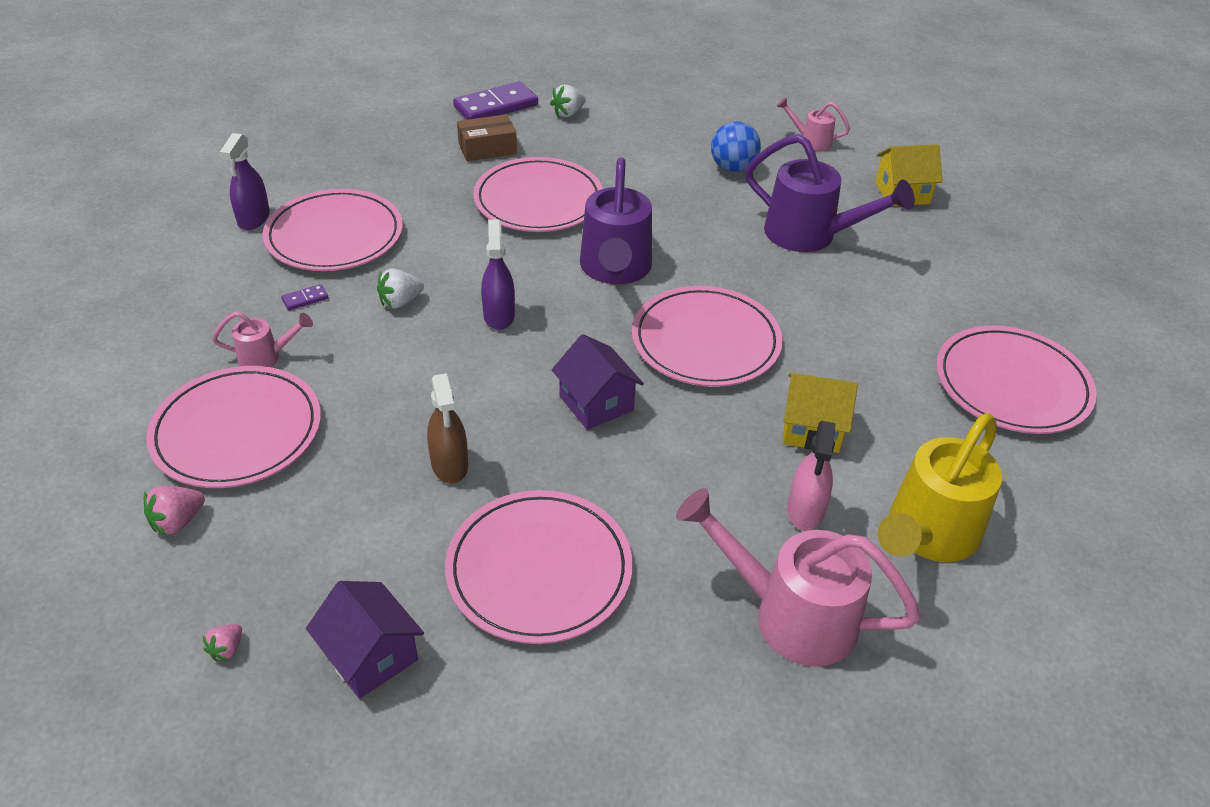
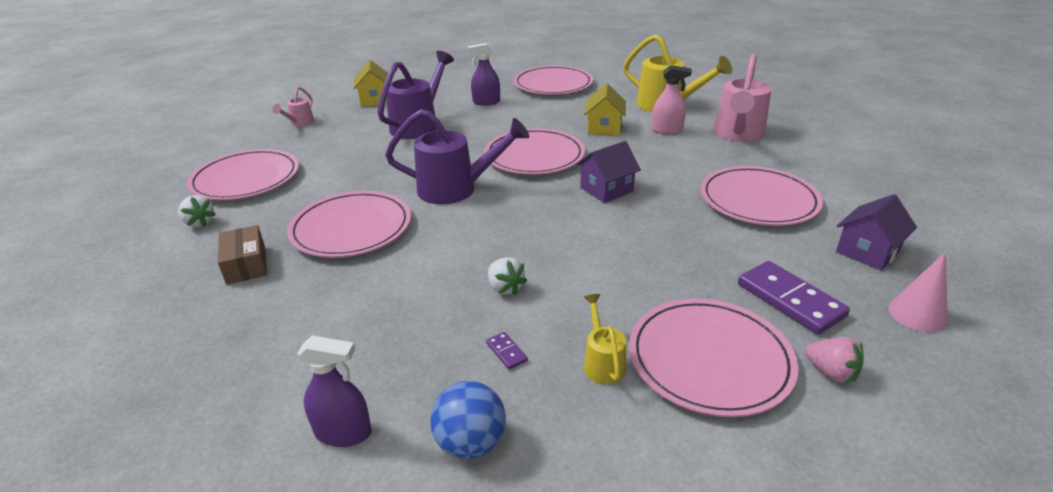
camera: 90 degrees left, 10 degrees down
pink strawberry [202,624,242,661] -> pink cone [888,252,948,332]
pink watering can [212,312,313,367] -> yellow watering can [584,294,626,384]
pink plate [263,189,403,271] -> pink plate moved to [187,149,299,200]
brown spray bottle [427,373,468,483] -> none
purple domino [453,81,538,120] -> purple domino moved to [738,261,850,335]
purple spray bottle [481,219,515,330] -> purple spray bottle moved to [468,43,500,106]
blue ball [711,122,761,172] -> blue ball moved to [430,381,506,459]

